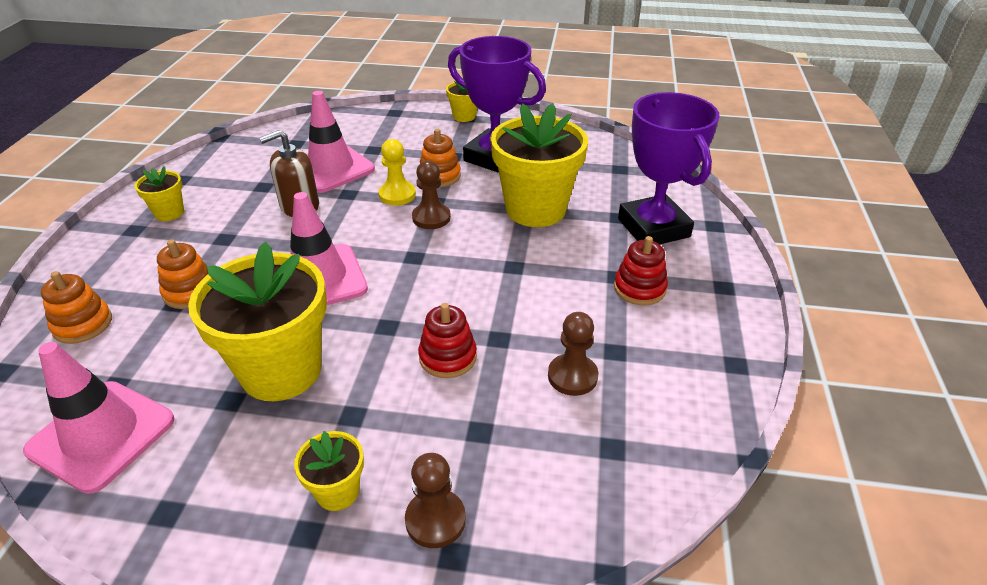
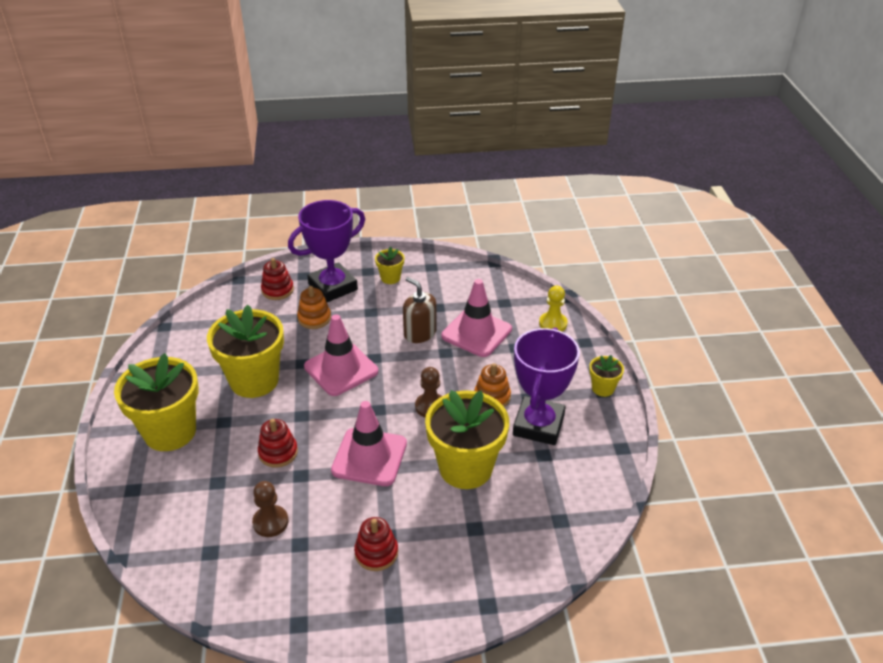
camera: 75 degrees right, 0 degrees up
pink traffic cone [23,342,175,494] -> pink traffic cone moved to [331,401,407,486]
orange stacking toy [41,271,112,344] -> red stacking toy [261,258,294,300]
yellow flower pot [294,431,364,511] -> yellow flower pot [114,353,199,451], size x2.17
yellow pawn [379,139,416,206] -> yellow pawn moved to [539,286,568,331]
brown pawn [405,453,466,548] -> none
purple trophy [618,92,719,244] -> purple trophy moved to [288,200,365,302]

